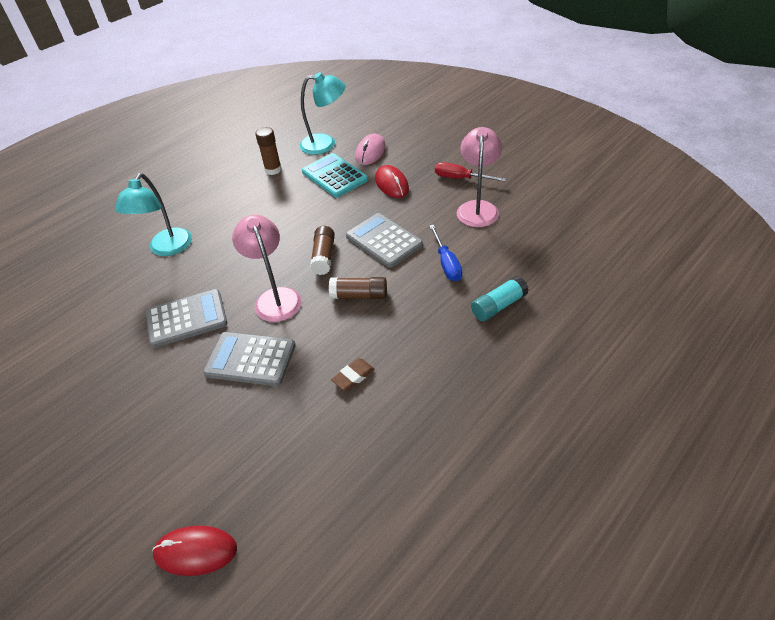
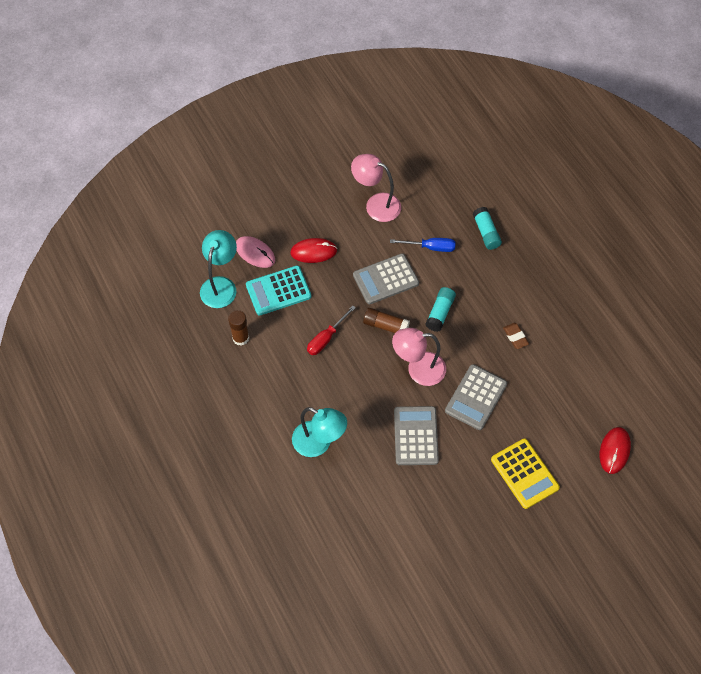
camera: 75 degrees left, 15 degrees up
brown glue stick [329,277,387,299] -> turquoise glue stick [425,287,456,332]
red screwdriver [435,162,506,182] -> red screwdriver moved to [307,306,356,355]
none -> yellow calculator [491,439,560,509]

